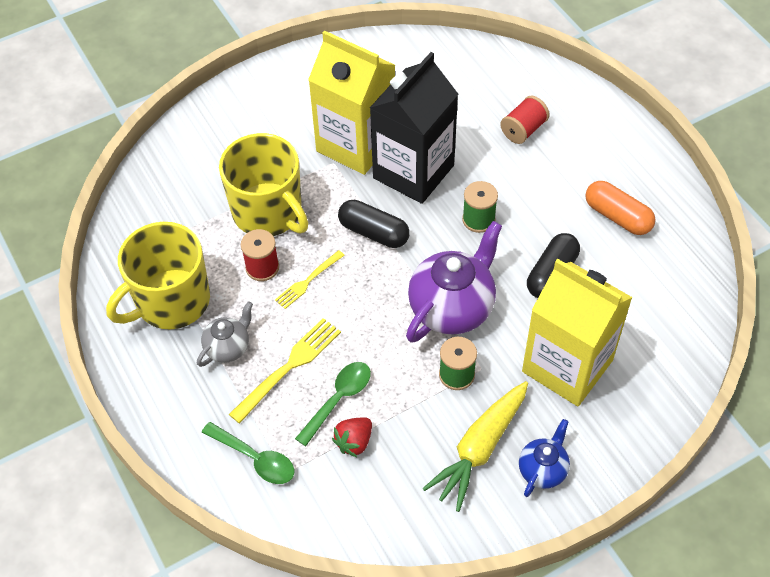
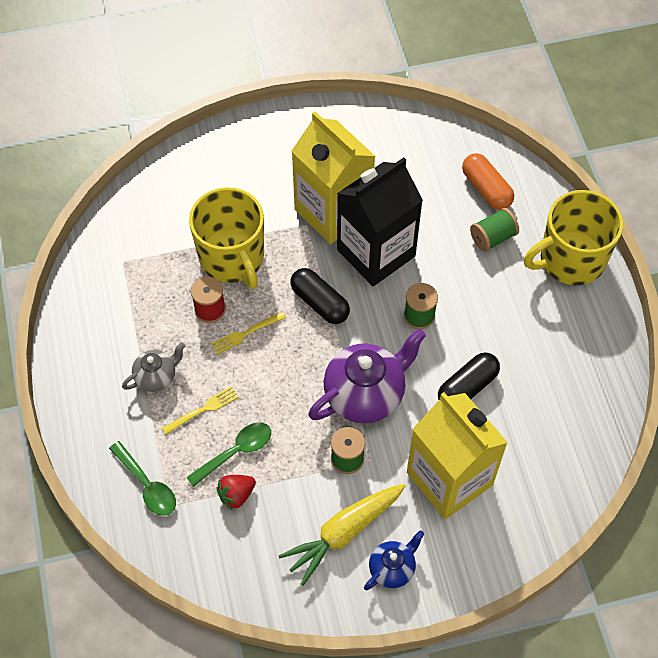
camera: 15 degrees right, 5 degrees up
yellow mug [106,222,210,329] -> yellow mug moved to [524,190,623,285]
yellow fork [229,318,341,423] -> yellow fork [162,386,239,435], size x0.63
red spool [500,96,550,144] -> green spool [470,208,519,252]
orange capsule [586,181,656,235] -> orange capsule moved to [462,153,514,210]

